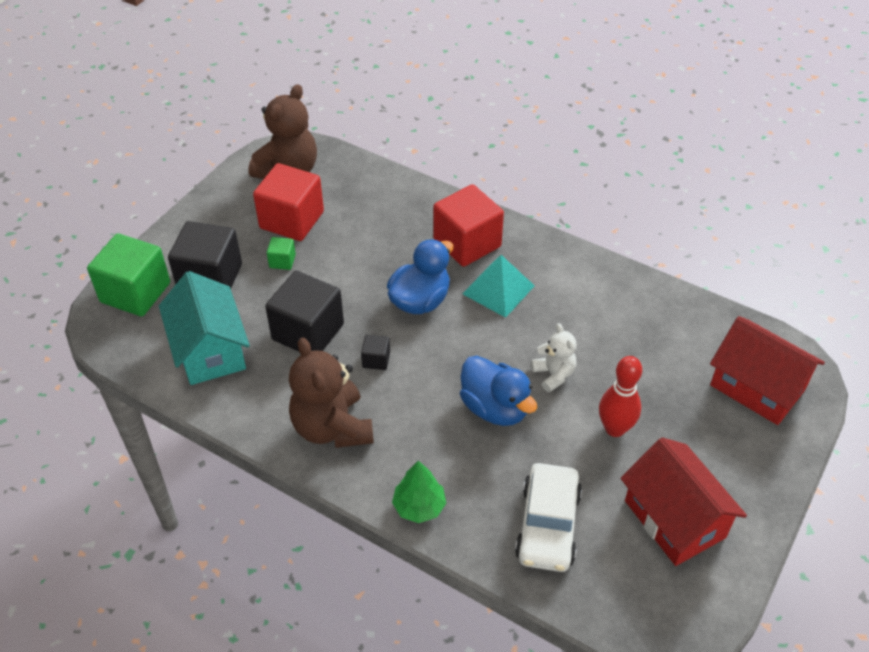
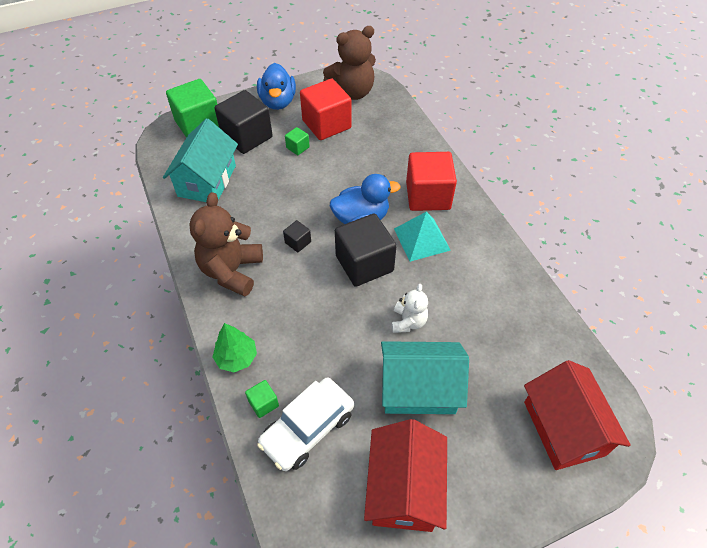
camera: 35 degrees right, 5 degrees up
black cube [265,271,344,352] -> black cube moved to [335,213,397,287]
blue duck [460,356,537,426] -> blue duck moved to [257,63,296,110]
red bowling pin [599,356,642,437] -> turquoise house [381,341,469,414]
none -> green cube [245,380,279,418]

